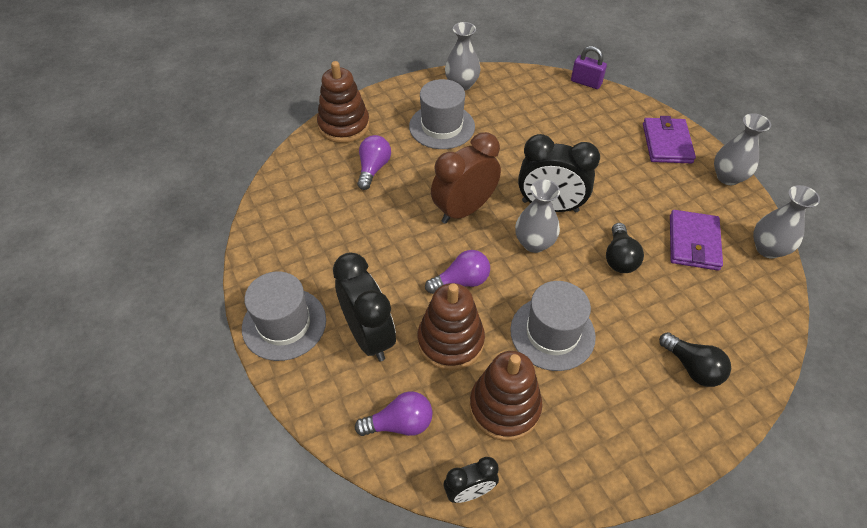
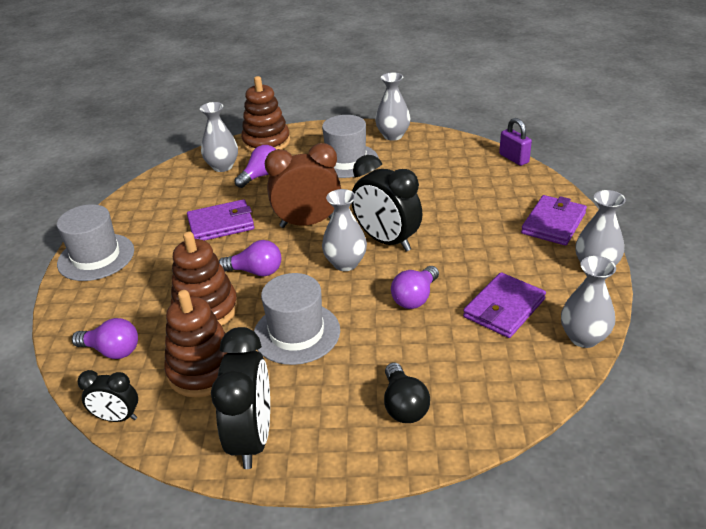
camera: 30 degrees right, 15 degrees down
black clock [333,253,396,361] -> black clock moved to [211,327,270,469]
black light bulb [606,223,644,273] -> purple light bulb [391,266,439,309]
none -> purple wallet [187,199,254,241]
none -> grey vase [200,102,238,172]

